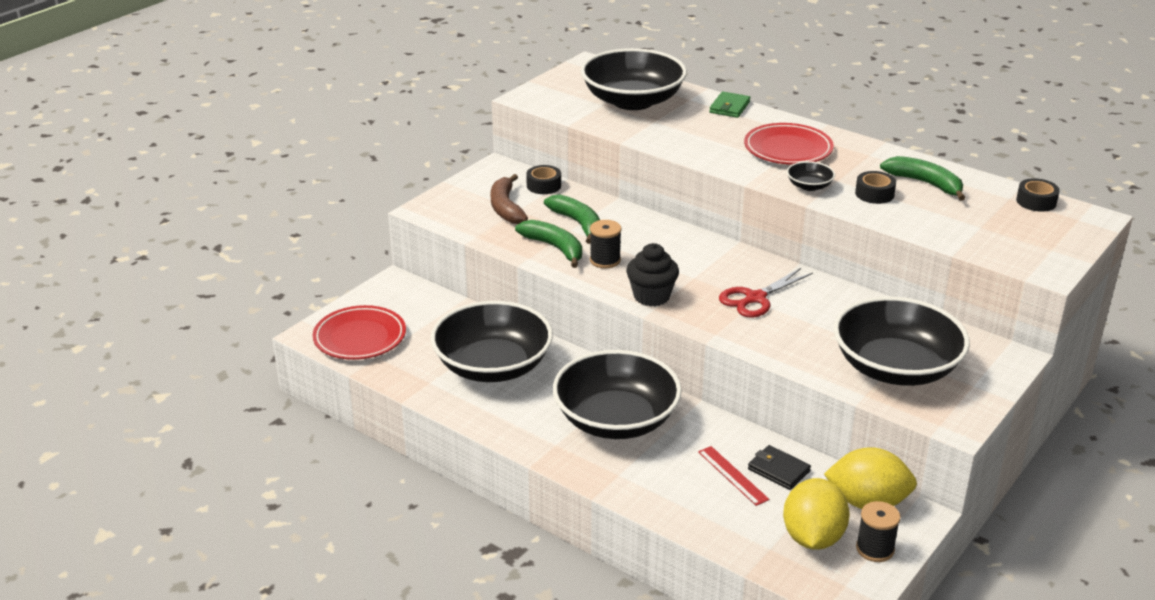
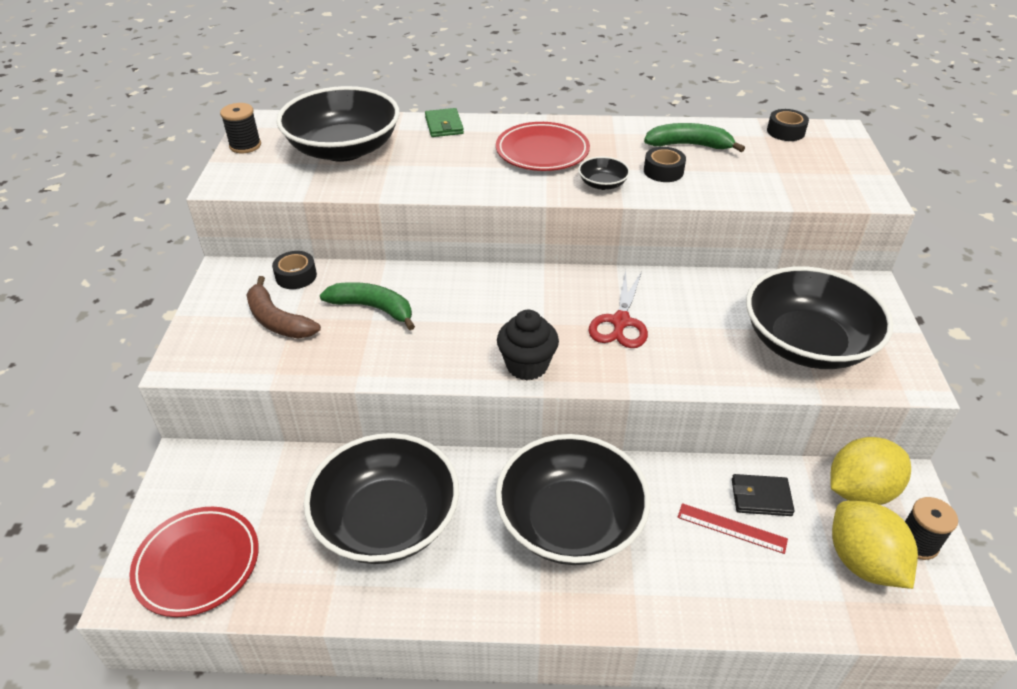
camera: 35 degrees left, 10 degrees up
green banana [515,220,582,268] -> none
black spool [590,220,621,268] -> black spool moved to [220,103,261,153]

